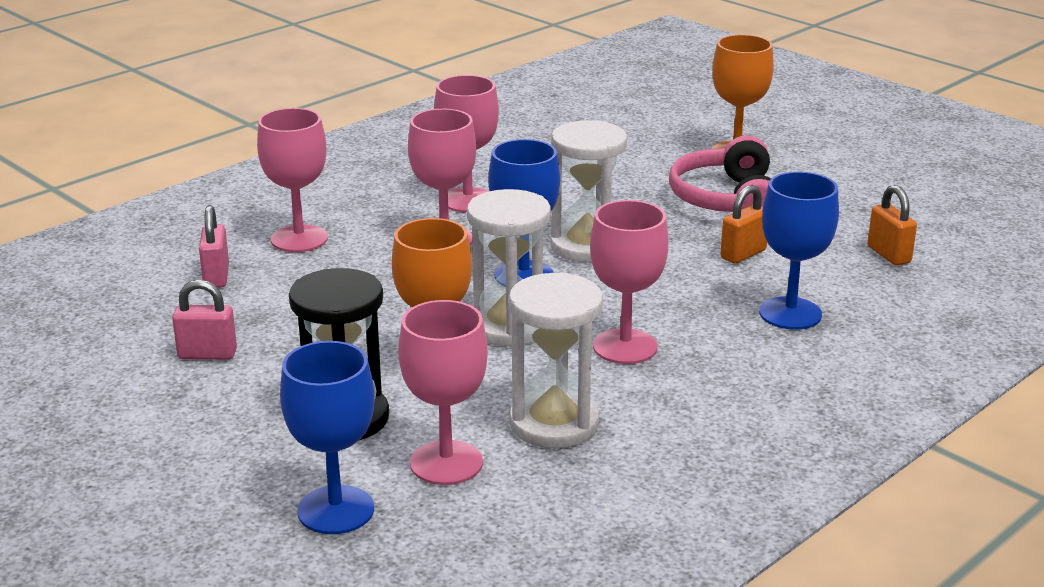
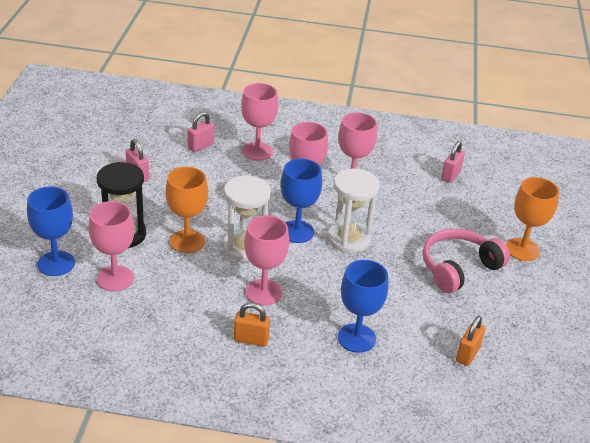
camera: 50 degrees right, 10 degrees up
white hourglass [509,272,603,448] -> none
orange padlock [720,185,767,264] -> orange padlock moved to [234,303,270,347]
none -> pink padlock [441,141,465,183]

